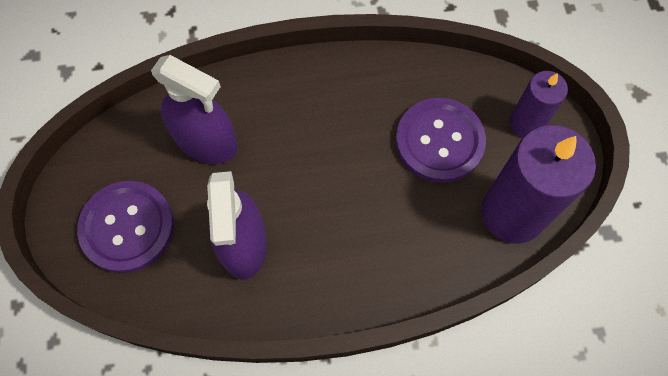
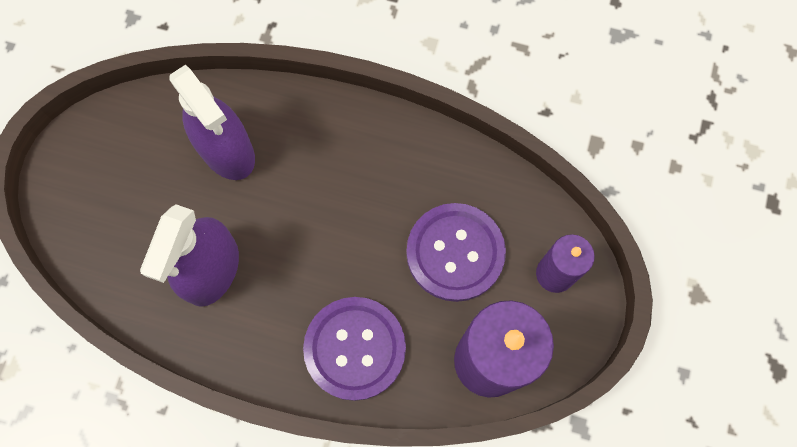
camera: 25 degrees right, 5 degrees up
purple button [77,181,174,273] -> purple button moved to [303,297,406,401]

